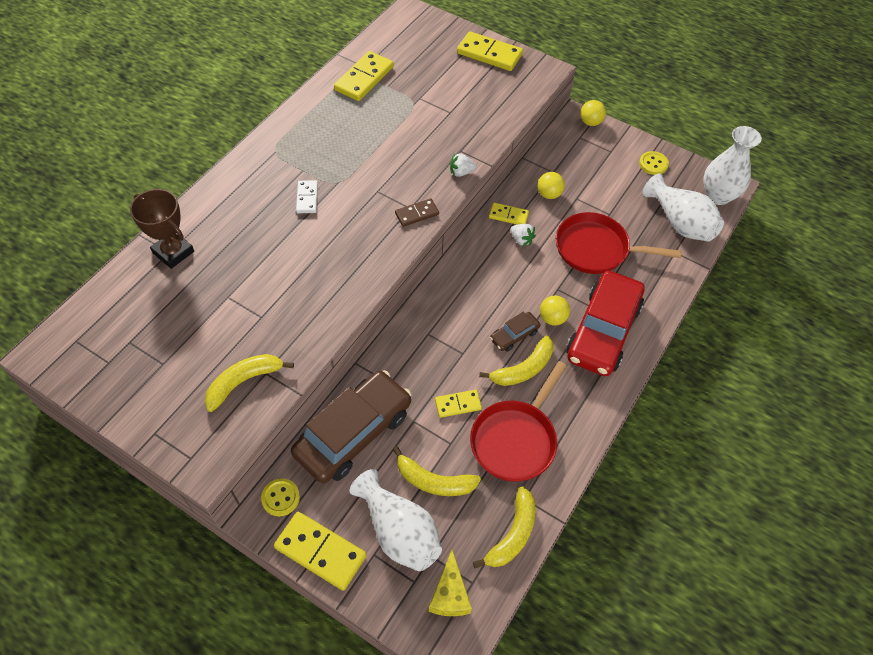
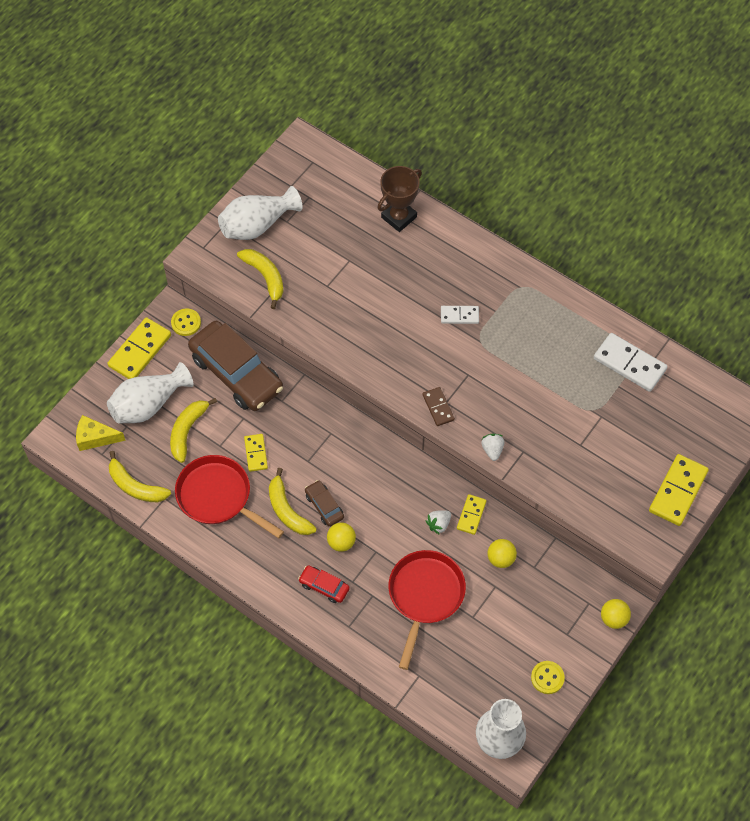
camera: 95 degrees right, 5 degrees up
yellow domino [334,51,394,101] -> white domino [594,333,668,392]
red car [566,271,645,376] -> red car [298,565,350,603], size x0.45
white vase [643,174,724,241] -> white vase moved to [218,186,303,240]

